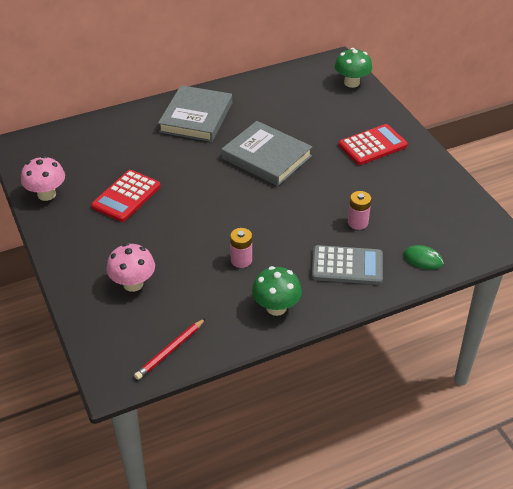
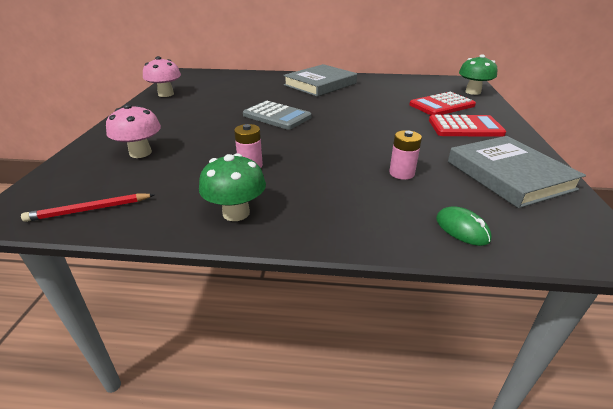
camera: 30 degrees right, 10 degrees down
red calculator [91,170,161,222] -> red calculator moved to [409,92,476,115]
grey book [221,121,313,186] -> grey book moved to [448,136,586,208]
grey calculator [312,245,383,285] -> grey calculator moved to [243,101,312,130]

